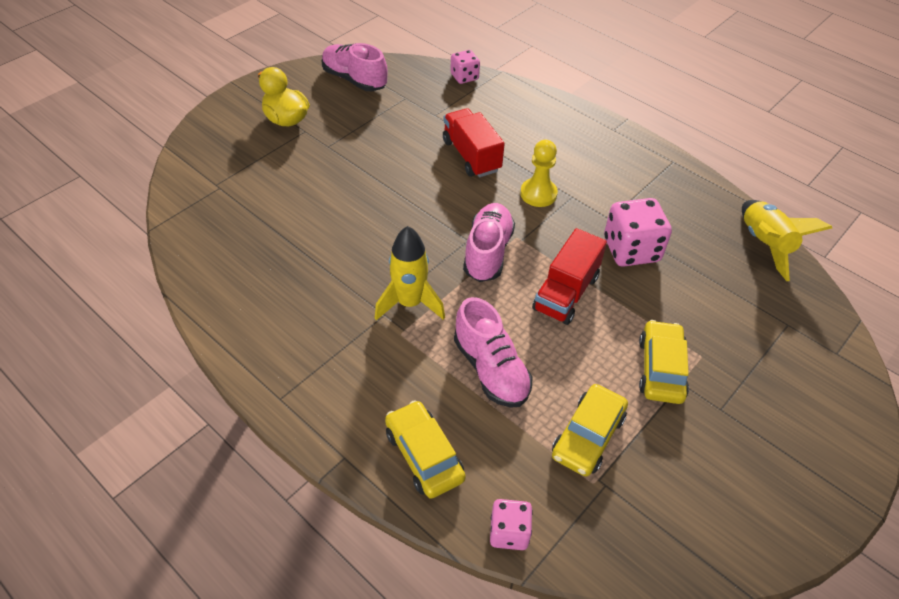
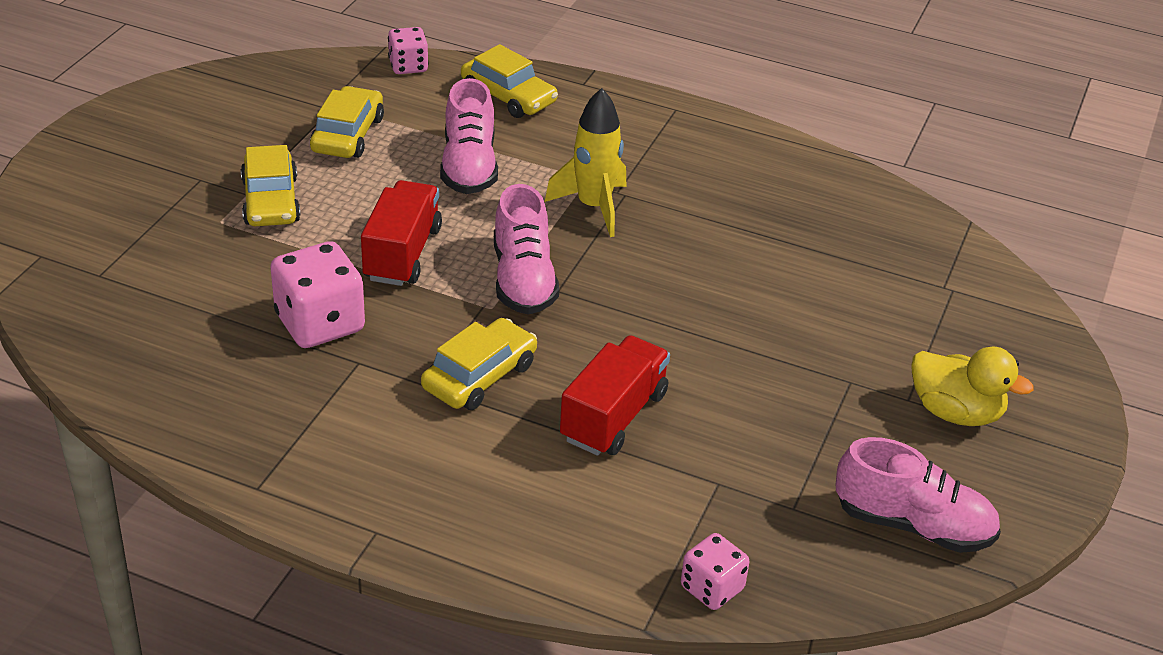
camera: 160 degrees right, 10 degrees down
red truck [443,108,505,177] -> red truck turned 105 degrees counterclockwise [560,335,670,456]
pink shoe [454,297,533,408] -> pink shoe turned 135 degrees counterclockwise [440,78,498,194]
yellow pawn [520,140,558,207] -> yellow car [421,318,537,410]
yellow rocket [742,200,832,281] -> none

